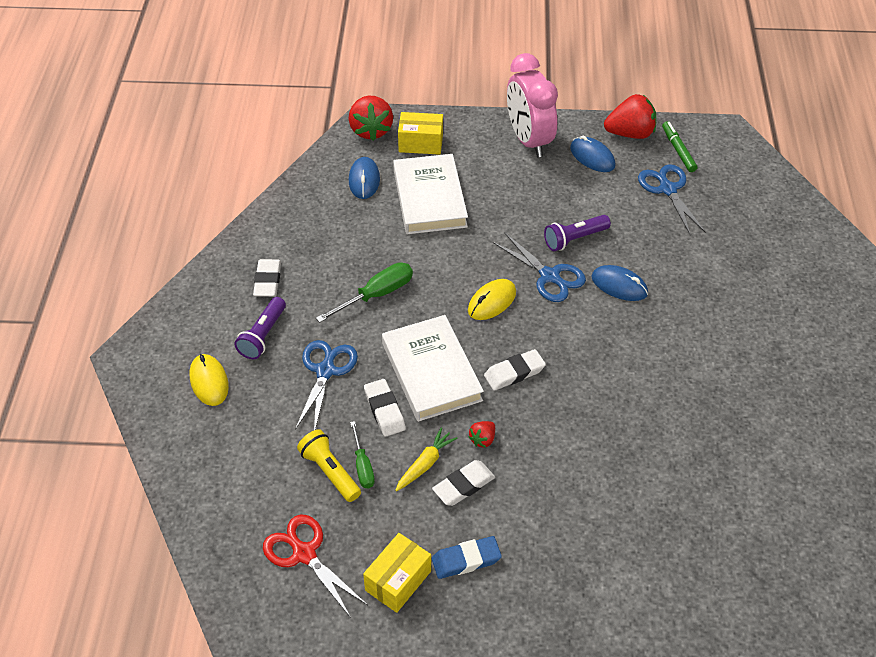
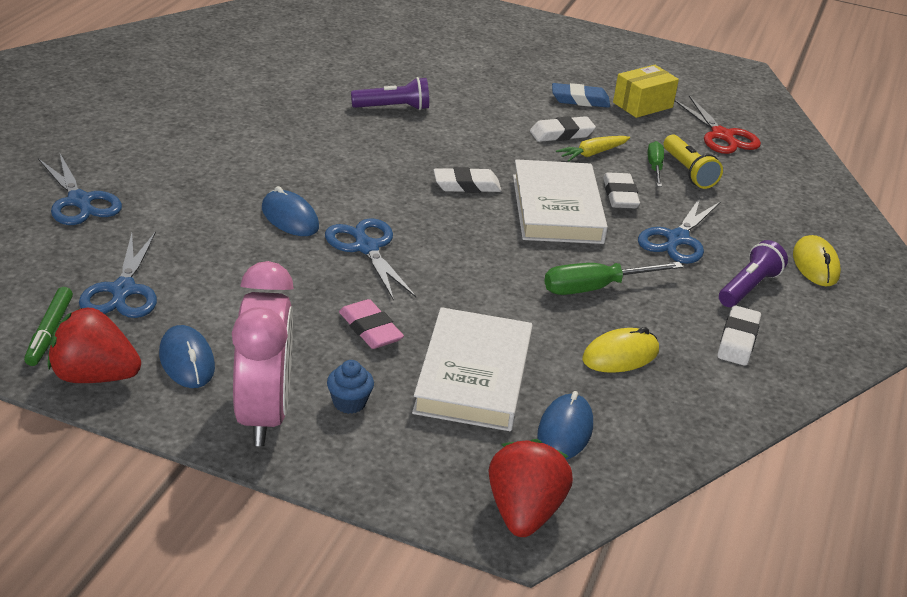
camera: 165 degrees left, 15 degrees down
yellow box [398,112,443,155] -> none
yellow mouse [468,279,516,320] -> yellow mouse moved to [582,327,659,373]
red strawberry [469,421,495,448] -> none
purple flashlight [544,215,611,251] -> purple flashlight moved to [351,77,429,110]
none -> blue scissors [38,154,122,225]
none -> blue cupcake [327,360,374,414]
none -> pink eraser [339,299,404,349]

